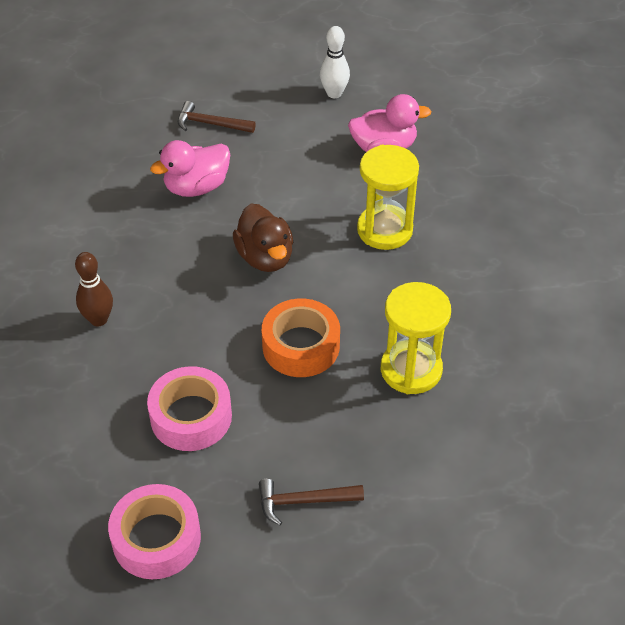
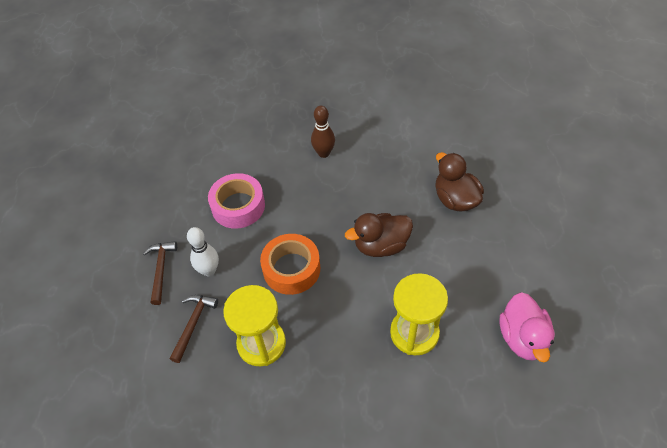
camera: 95 degrees right, 5 degrees up
pink tape [108,484,201,579] -> none
pink duck [150,140,230,197] -> brown duck [436,152,484,212]
brown hammer [178,101,256,133] -> brown hammer moved to [170,295,218,363]
white bowling pin [320,26,350,98] -> white bowling pin moved to [187,227,219,276]

